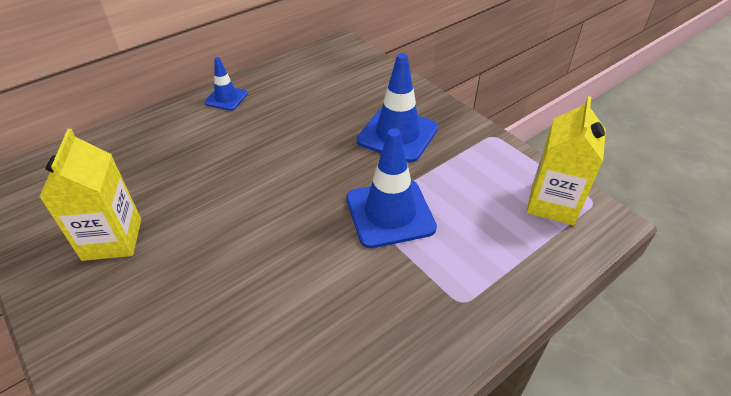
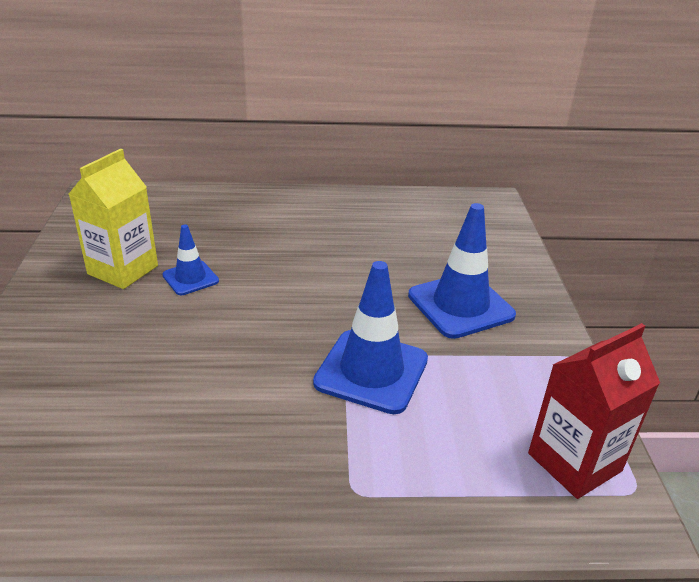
camera: 35 degrees right, 10 degrees down
blue traffic cone [204,57,248,111] -> blue traffic cone moved to [162,225,219,295]
yellow carton [527,96,606,225] -> red carton [528,323,660,499]

